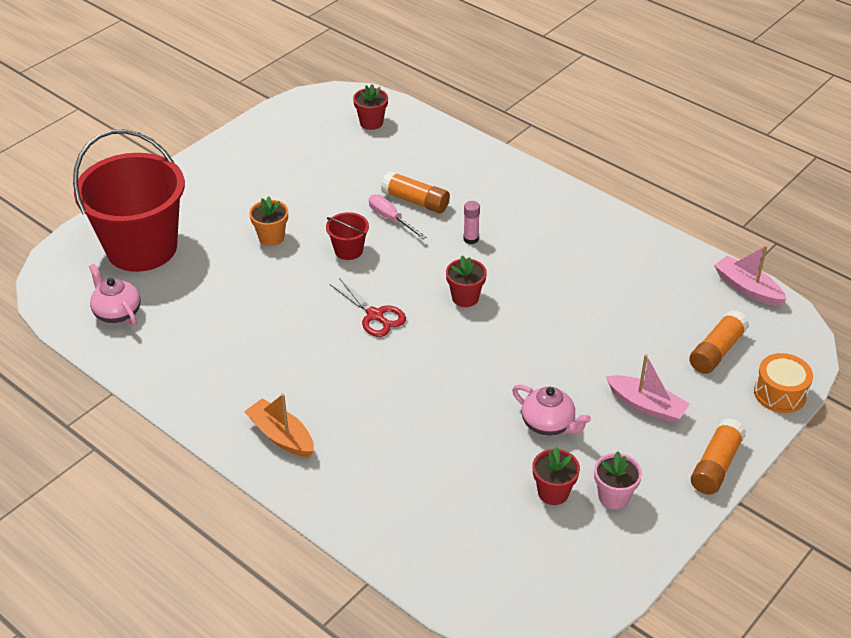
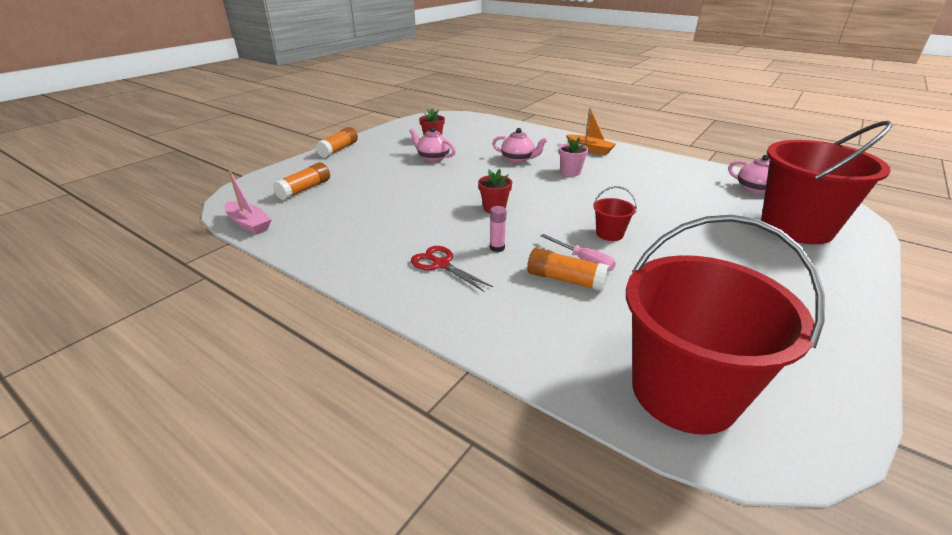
camera: 175 degrees right, 10 degrees down
orange flower pot [249,196,288,246] -> none
red scissors [330,278,406,337] -> red scissors moved to [411,246,493,292]
red flower pot [353,84,388,130] -> red bucket [626,215,825,435]
pink flower pot [594,451,642,509] -> pink flower pot moved to [559,137,589,177]
pink boat [606,354,690,423] -> none
orange drum [754,353,813,413] -> none
none -> pink teapot [492,128,547,163]

